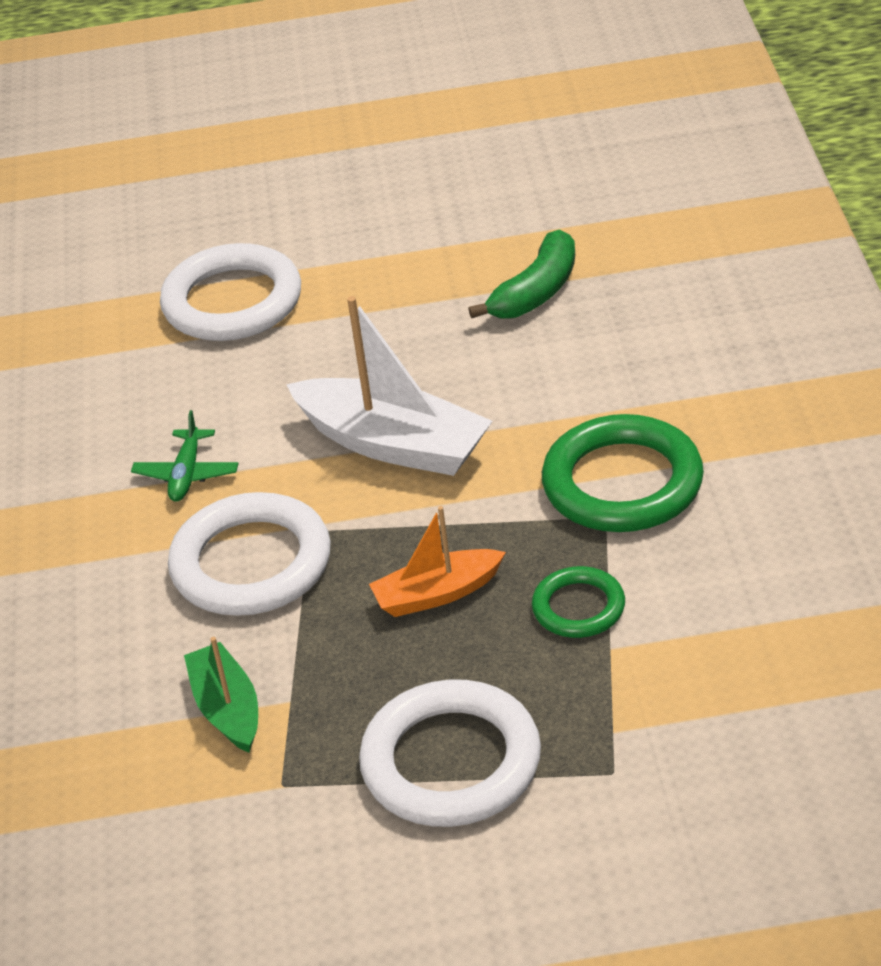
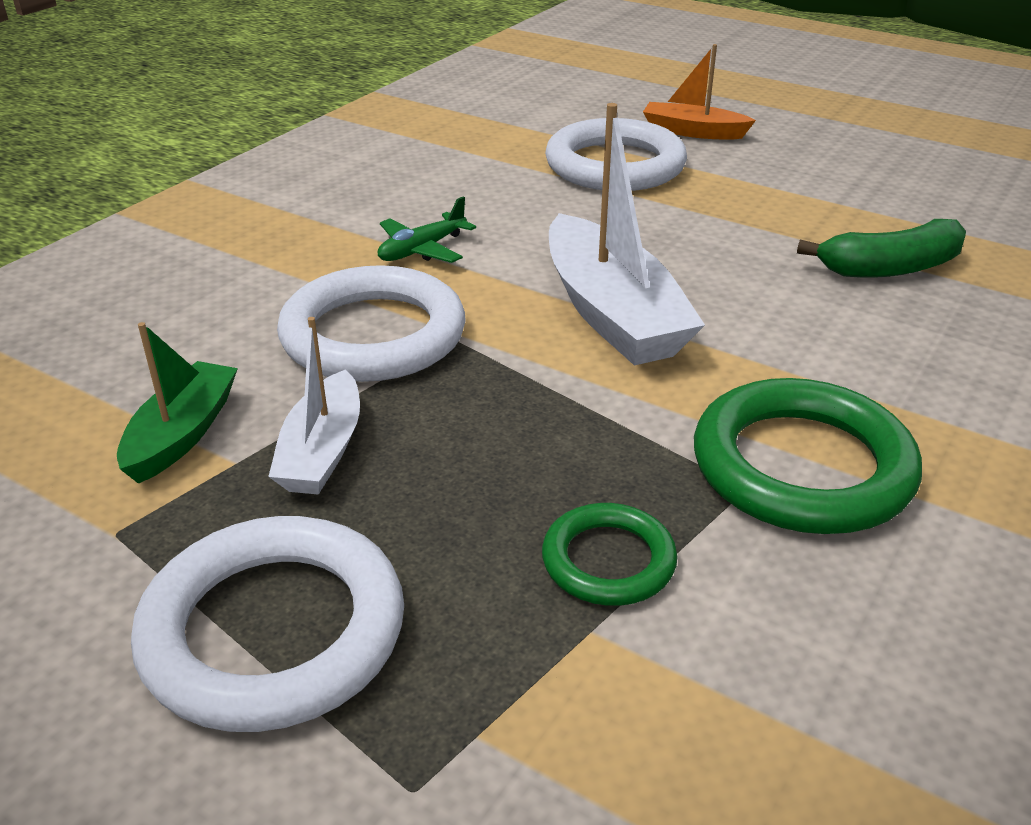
camera: 35 degrees right, 5 degrees down
orange boat [369,506,506,617] -> orange boat moved to [643,44,756,140]
none -> white boat [268,317,360,495]

